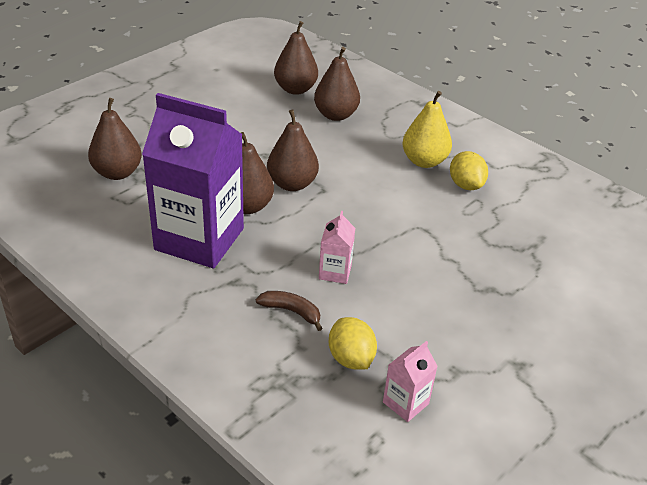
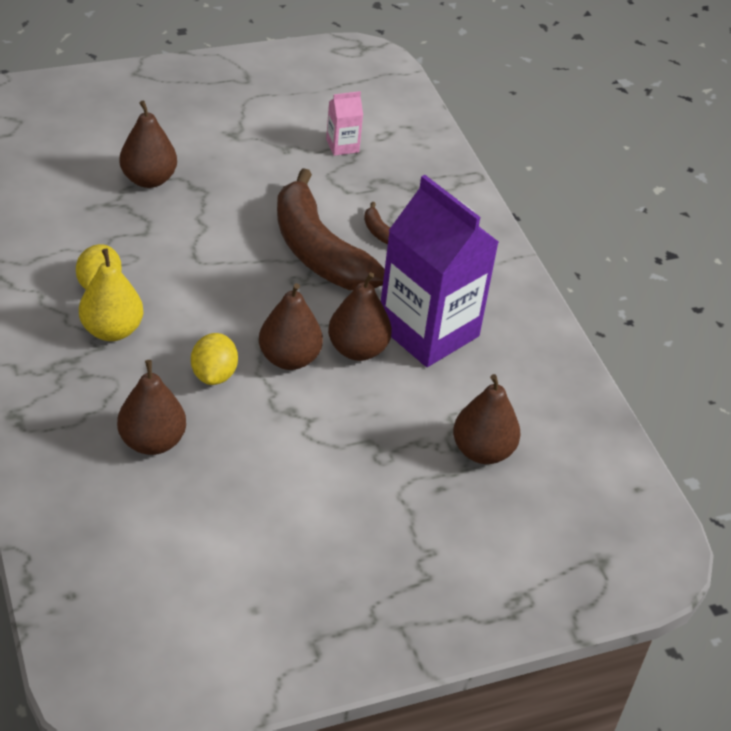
camera: 155 degrees left, 5 degrees up
brown pear [274,21,318,95] -> brown pear moved to [119,100,177,188]
pink carton [319,211,355,284] -> brown banana [277,168,385,290]
yellow lemon [329,317,377,370] -> yellow lemon moved to [191,333,238,385]

